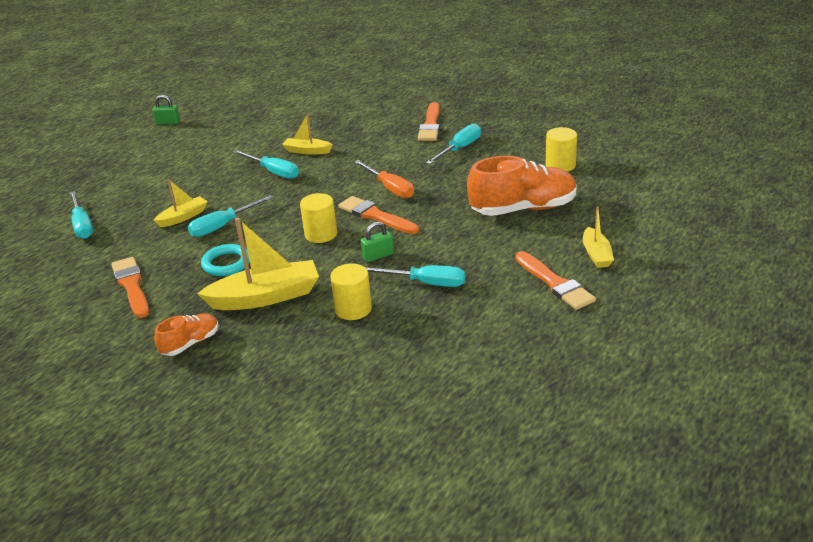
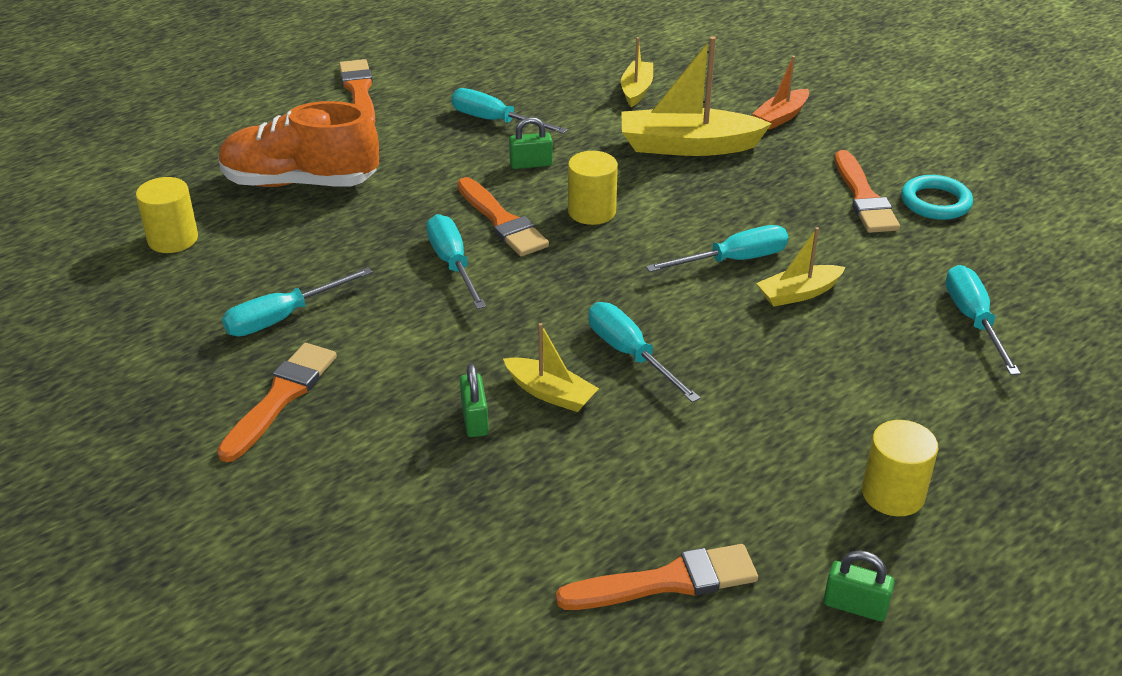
camera: 165 degrees left, 5 degrees up
orange shoe [154,314,219,356] -> orange boat [752,56,809,130]
turquoise ring [201,244,250,276] -> turquoise ring moved to [901,175,973,220]
yellow cylinder [330,264,372,320] -> yellow cylinder moved to [862,420,938,516]
orange screwdriver [354,160,414,198] -> turquoise screwdriver [426,214,486,309]
yellow boat [583,207,614,268] -> yellow boat moved to [621,37,653,107]
none -> green padlock [460,364,489,437]
none -> orange brush [556,544,758,610]

